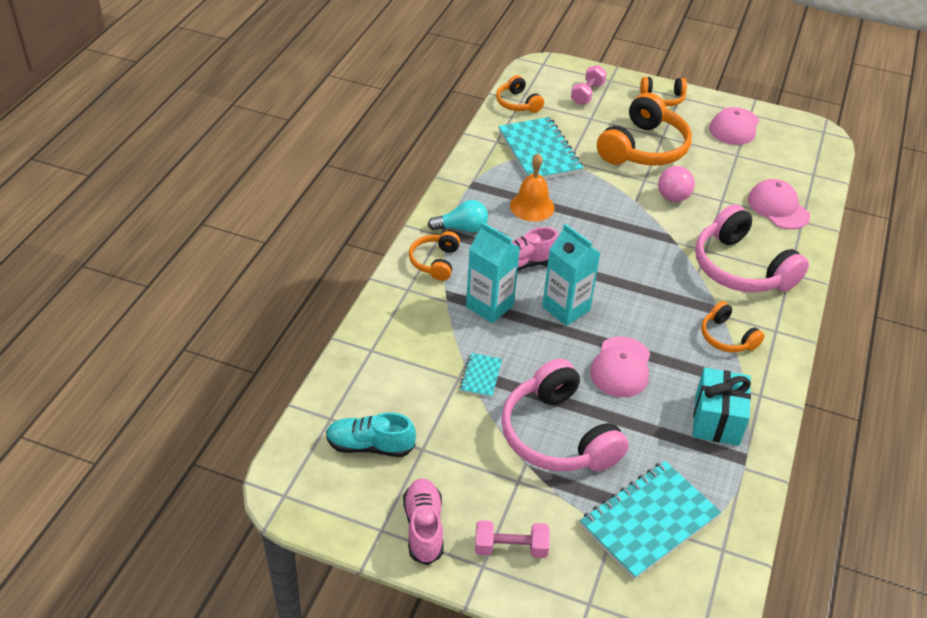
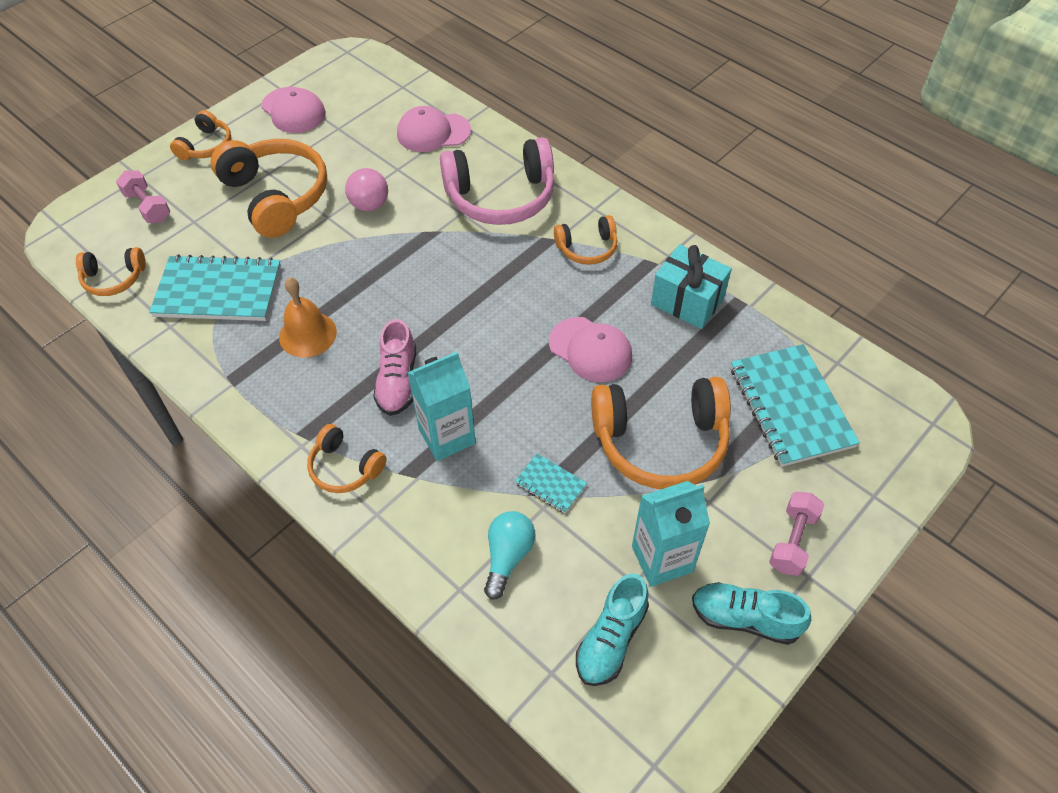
camera: 65 degrees left, 10 degrees up
pink shoe [403,478,444,565] -> turquoise shoe [692,582,811,645]
turquoise light bulb [428,200,488,232] -> turquoise light bulb moved to [484,511,535,600]
pink headphones [501,359,629,471] -> orange headphones [591,377,731,489]
turquoise carton [542,224,601,326] -> turquoise carton moved to [632,481,710,587]

